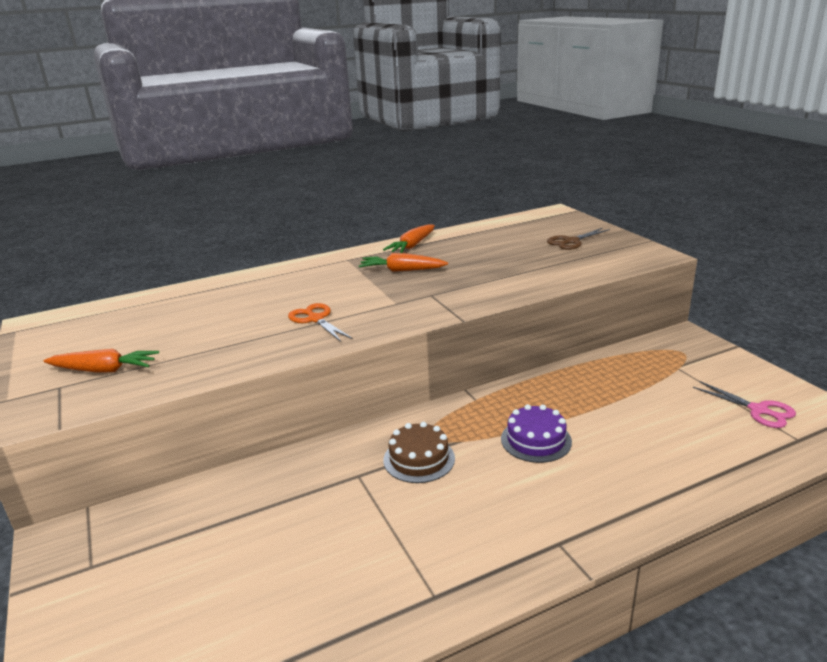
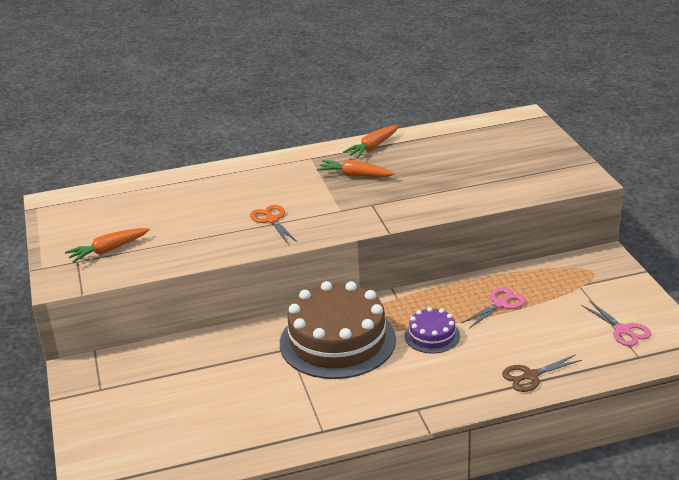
camera: 10 degrees right, 5 degrees up
orange carrot [43,349,159,373] -> orange carrot turned 135 degrees clockwise [65,228,150,263]
brown cake [383,422,455,483] -> brown cake [280,281,396,379], size x2.11
brown scissors [547,228,610,250] -> brown scissors moved to [502,354,582,392]
none -> pink scissors [462,287,526,329]

